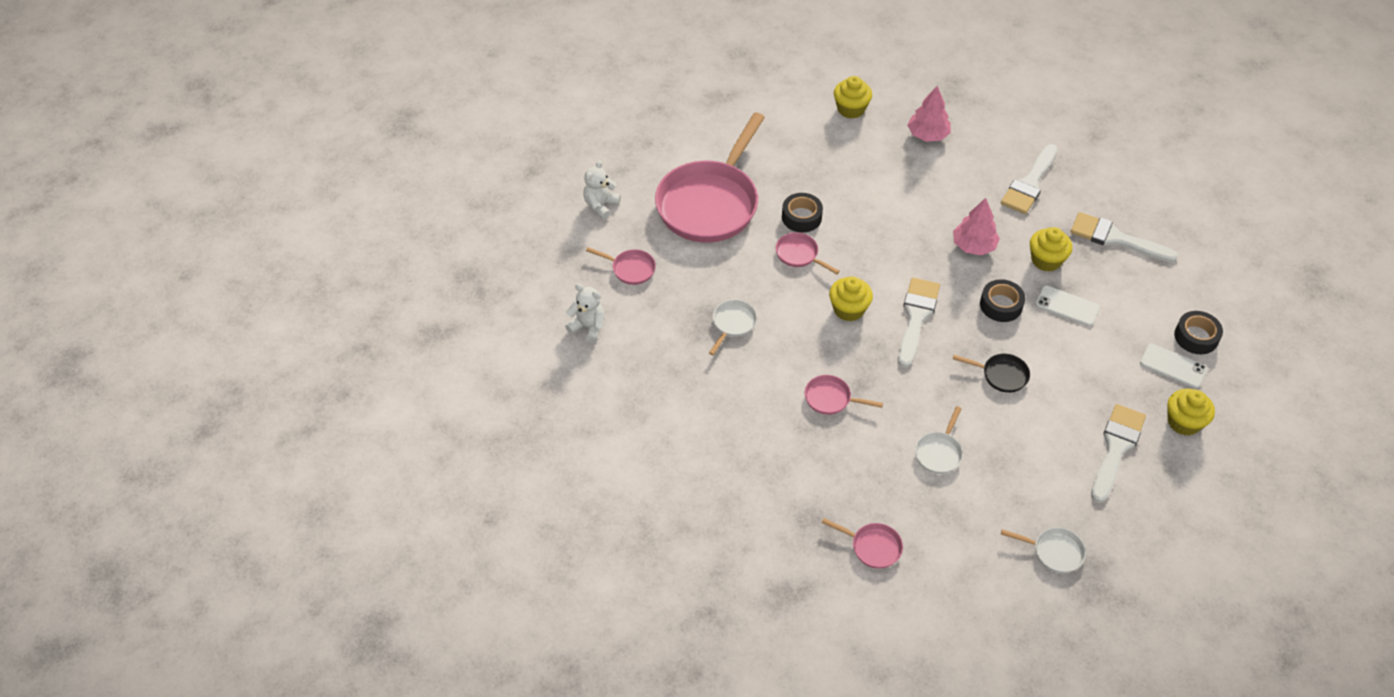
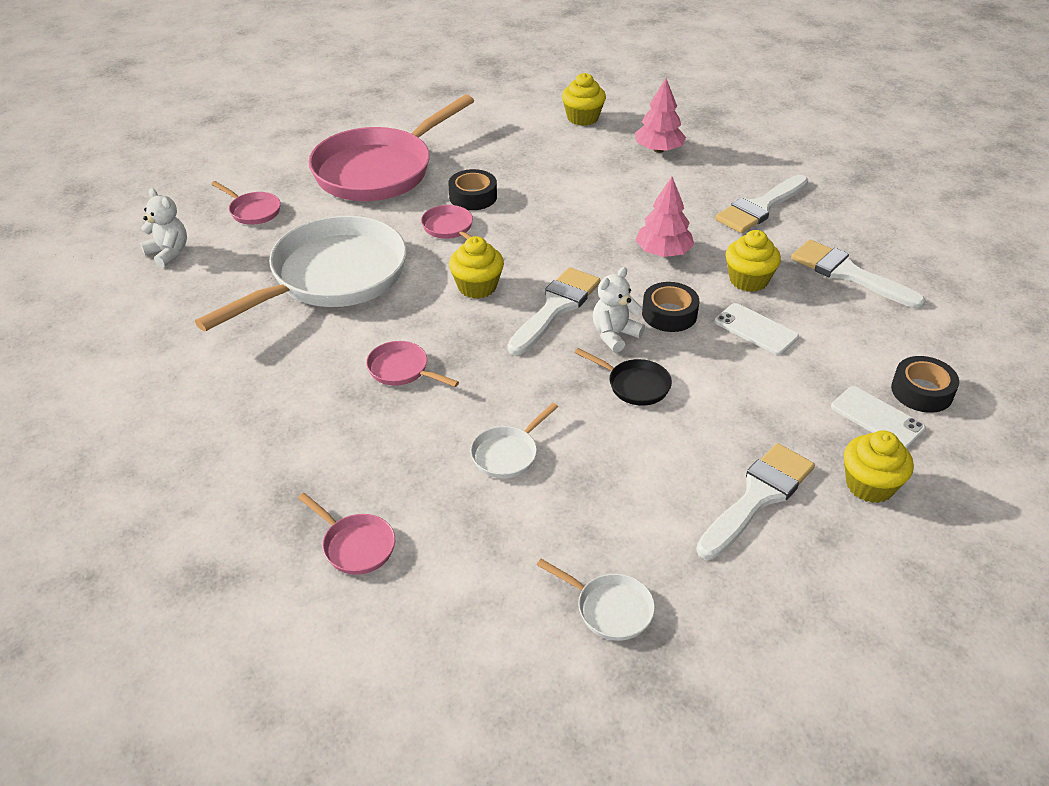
camera: 15 degrees right, 10 degrees down
white teddy bear [583,161,621,219] -> white teddy bear moved to [593,267,645,353]
white pan [709,300,757,355] -> white pan [195,216,407,331], size x2.46

